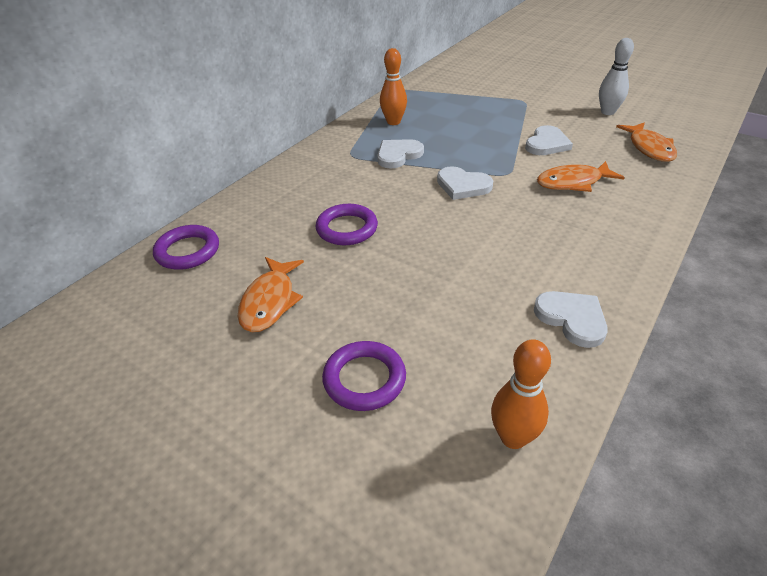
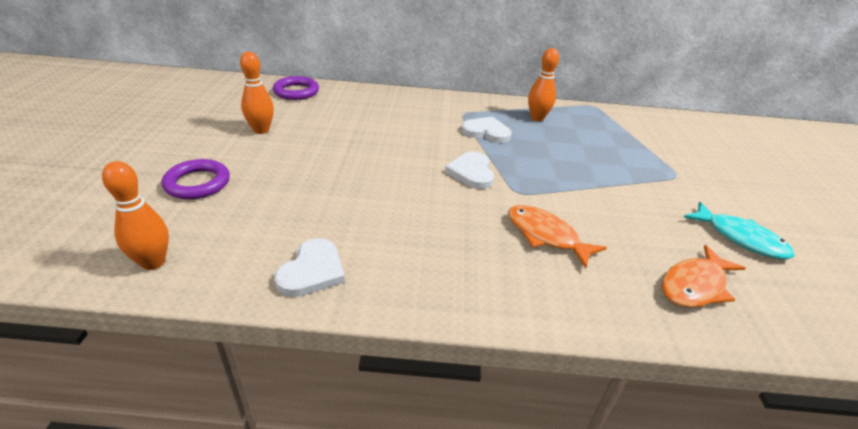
camera: 55 degrees right, 5 degrees down
orange fish [238,257,304,332] -> orange bowling pin [240,52,274,134]
purple ring [315,204,378,245] -> none
white heart [525,125,573,155] -> none
white bowling pin [599,38,634,115] -> turquoise fish [683,202,794,259]

